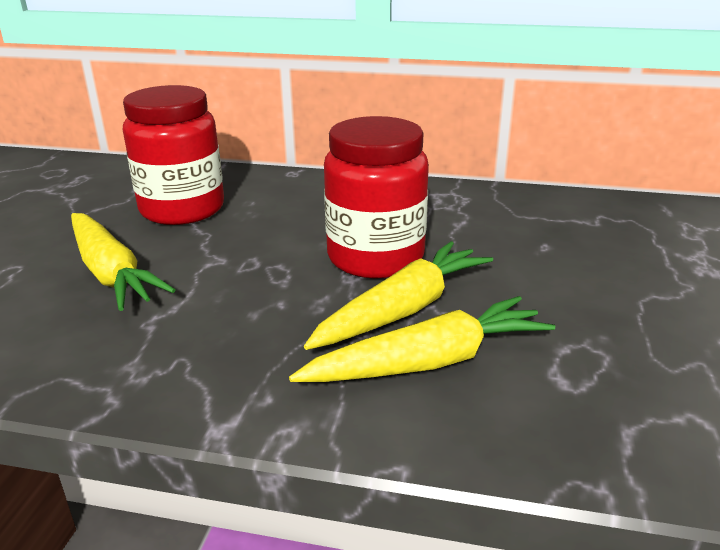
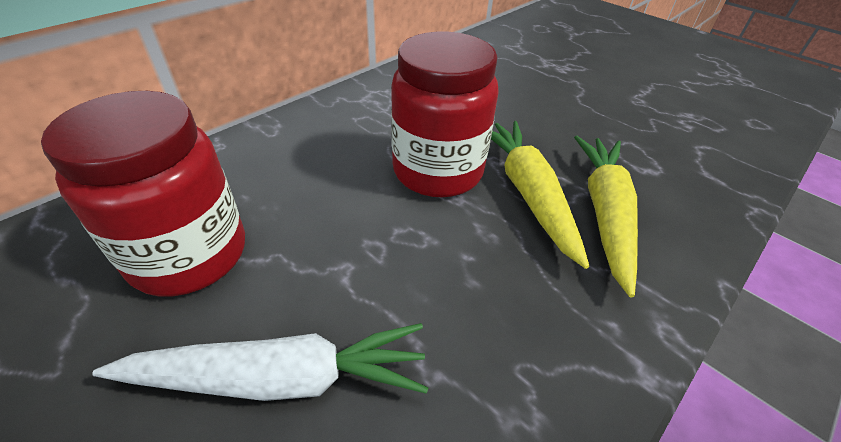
camera: 60 degrees left, 15 degrees up
yellow carrot [71,213,175,311] -> white carrot [92,323,428,401]

